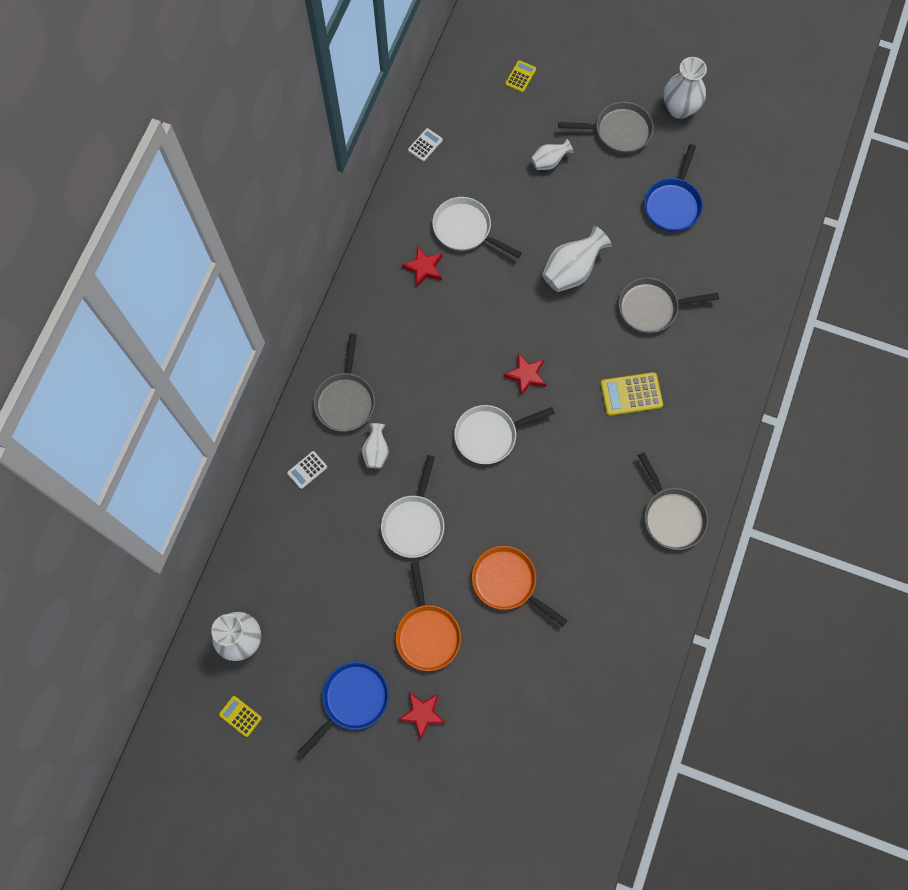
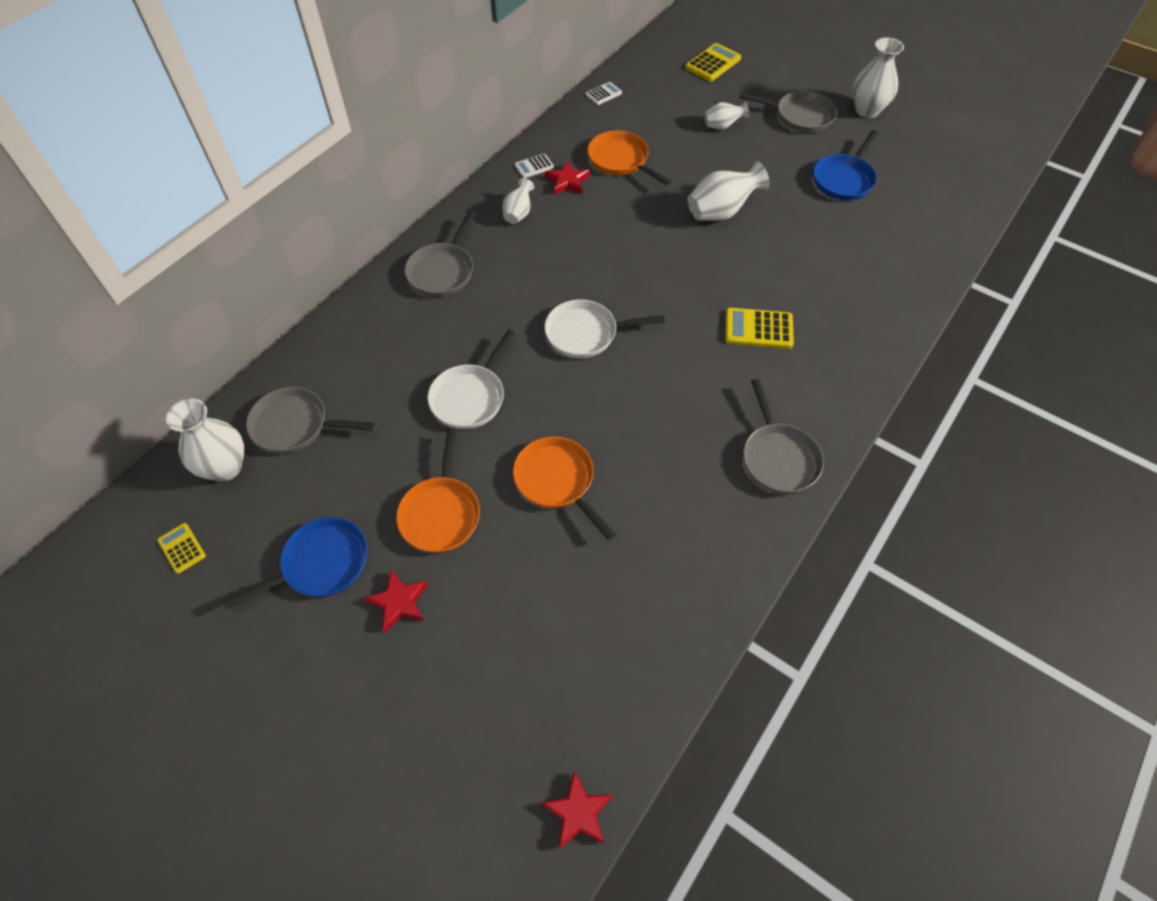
camera: 15 degrees right, 15 degrees down
white calculator [287,451,327,489] -> white calculator moved to [515,154,554,178]
white vase [362,423,389,468] -> white vase moved to [503,178,534,224]
white pan [432,197,522,258] -> orange pan [587,130,672,186]
red star [503,353,546,396] -> red star moved to [541,771,613,849]
yellow calculator [505,60,536,92] -> yellow calculator [685,43,741,81], size x1.67
grey pan [619,278,719,333] -> grey pan moved to [246,387,374,454]

